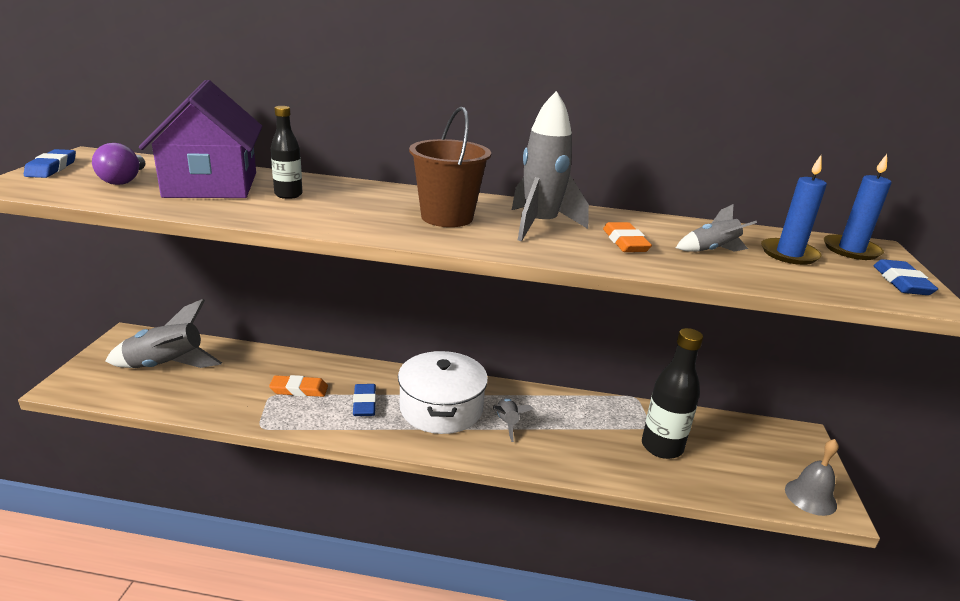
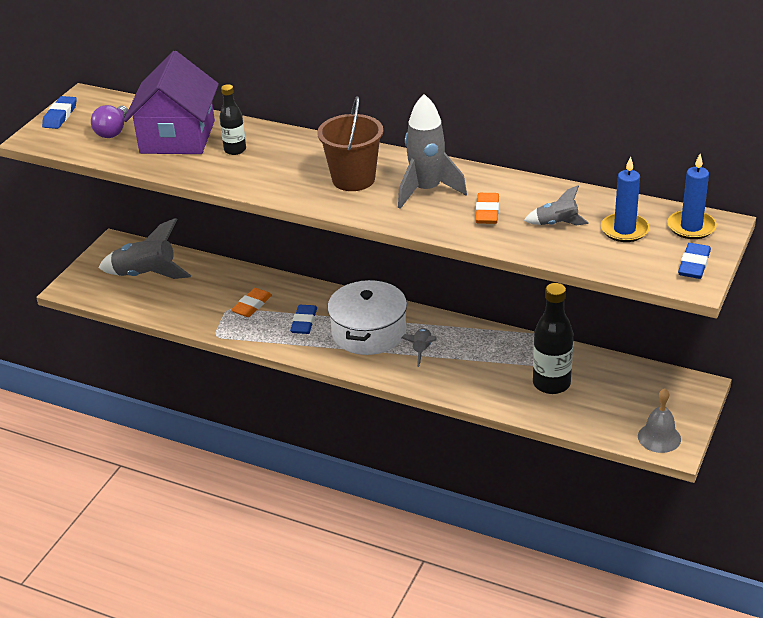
camera: 20 degrees right, 10 degrees up
orange eraser [269,375,328,397] -> orange eraser turned 75 degrees counterclockwise [231,288,272,317]

